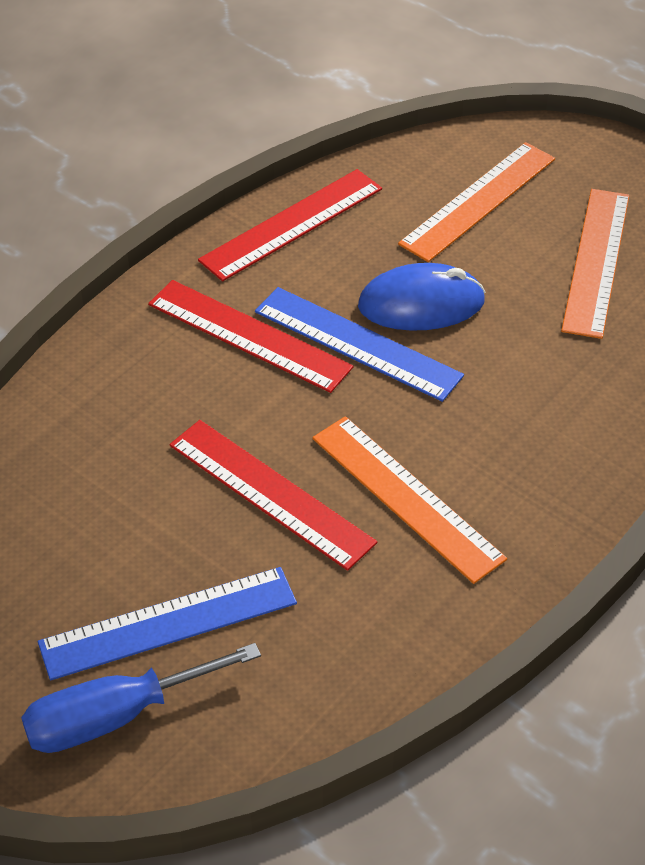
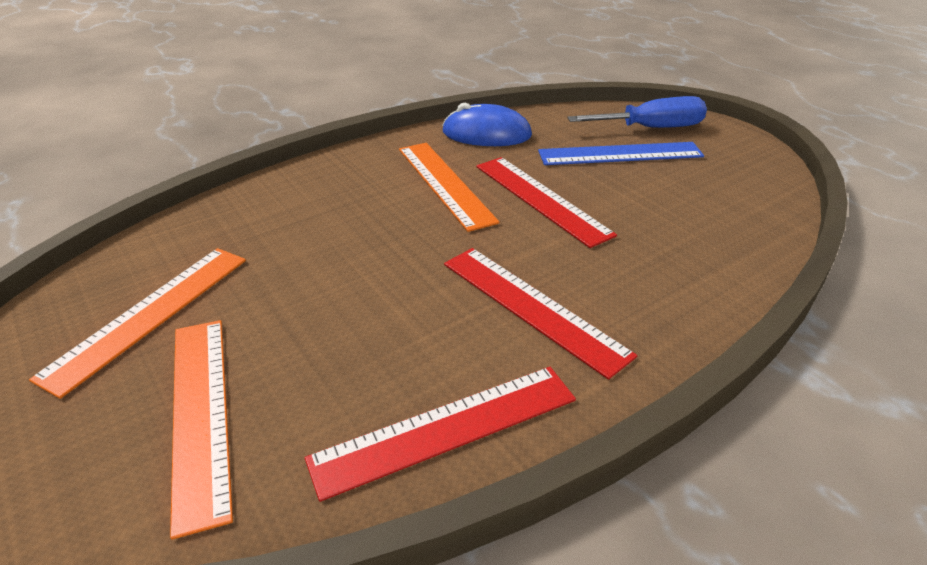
camera: 165 degrees left, 10 degrees down
blue ruler [255,287,464,402] -> none
blue mouse [358,263,486,331] -> blue mouse moved to [442,103,532,146]
orange ruler [398,142,555,262] -> orange ruler turned 75 degrees counterclockwise [170,320,233,540]

